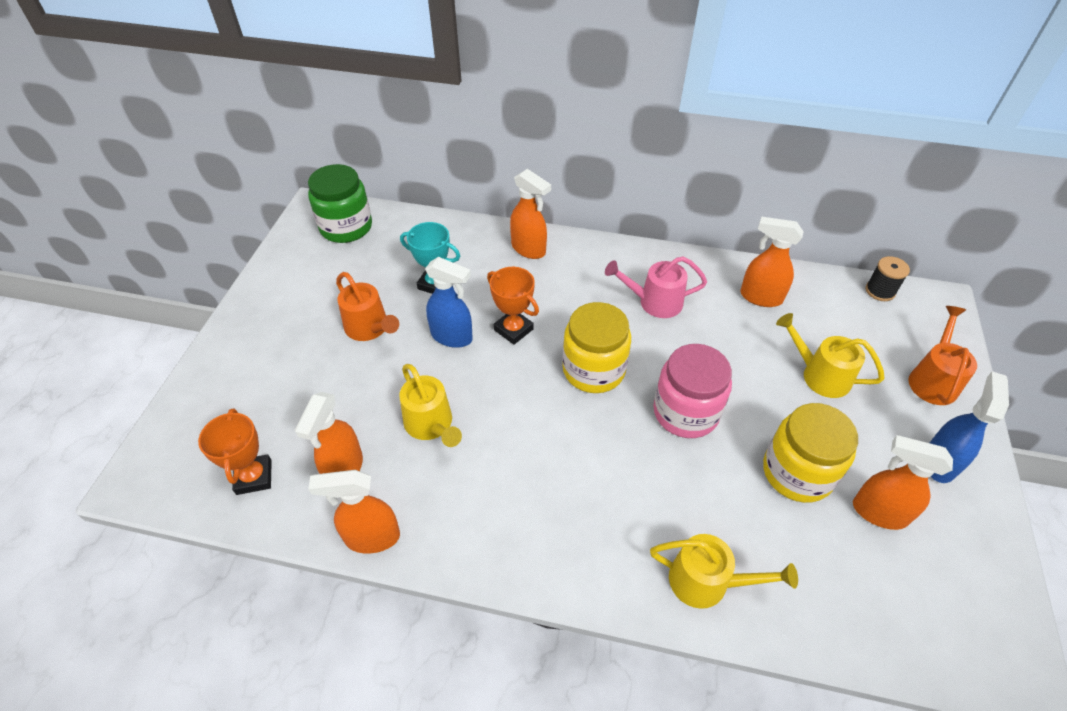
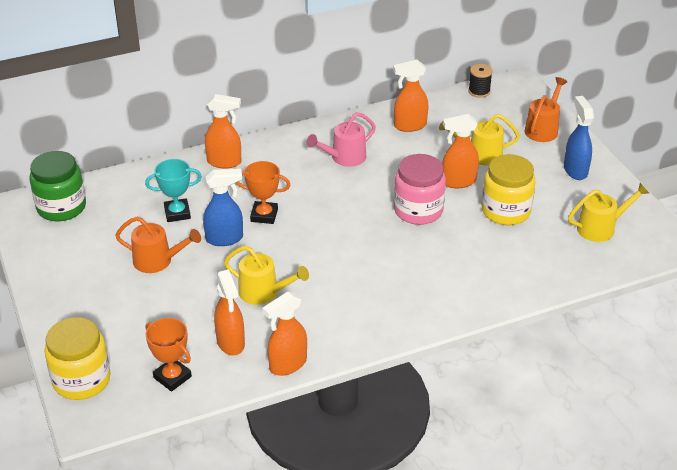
camera: 35 degrees left, 10 degrees down
yellow jar [563,302,631,393] -> yellow jar moved to [45,317,111,400]
yellow watering can [650,534,798,609] -> yellow watering can moved to [568,183,649,242]
orange spray bottle [853,435,953,530] -> orange spray bottle moved to [442,114,479,188]
orange watering can [908,306,977,405] -> orange watering can turned 45 degrees clockwise [525,77,568,142]

